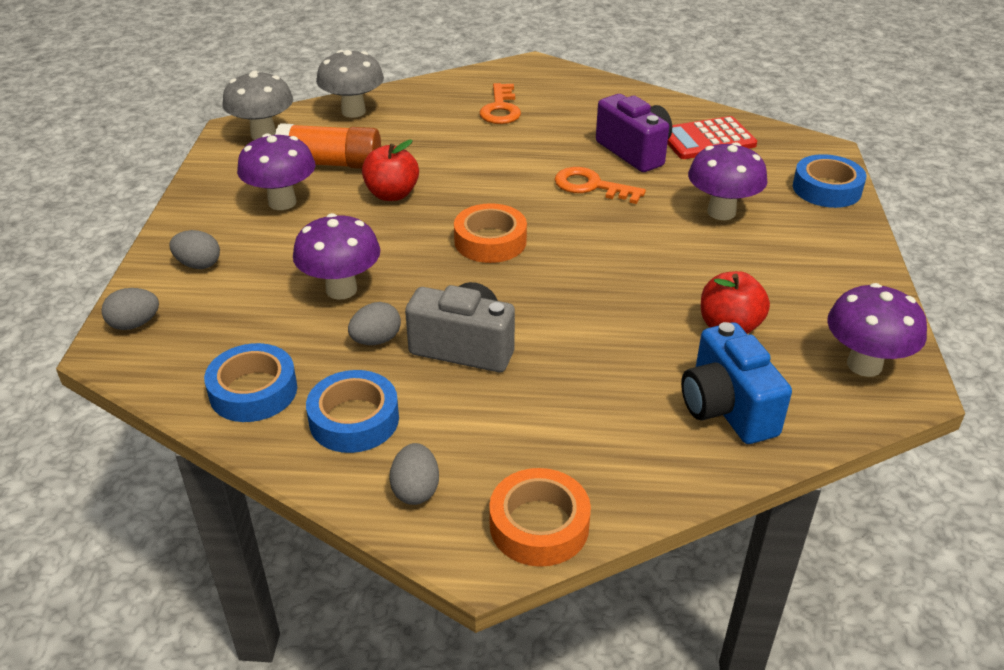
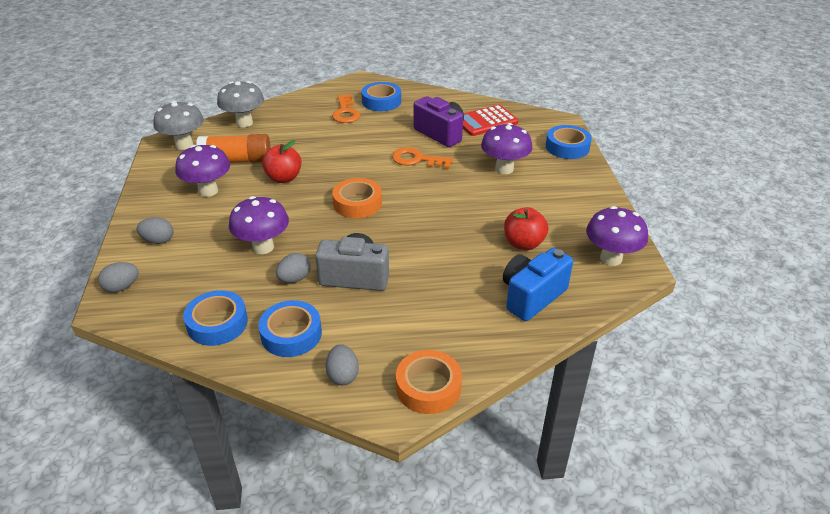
camera: 10 degrees left, 0 degrees up
blue camera [681,322,792,444] -> blue camera turned 75 degrees clockwise [503,248,573,321]
none -> blue tape [361,82,401,111]

